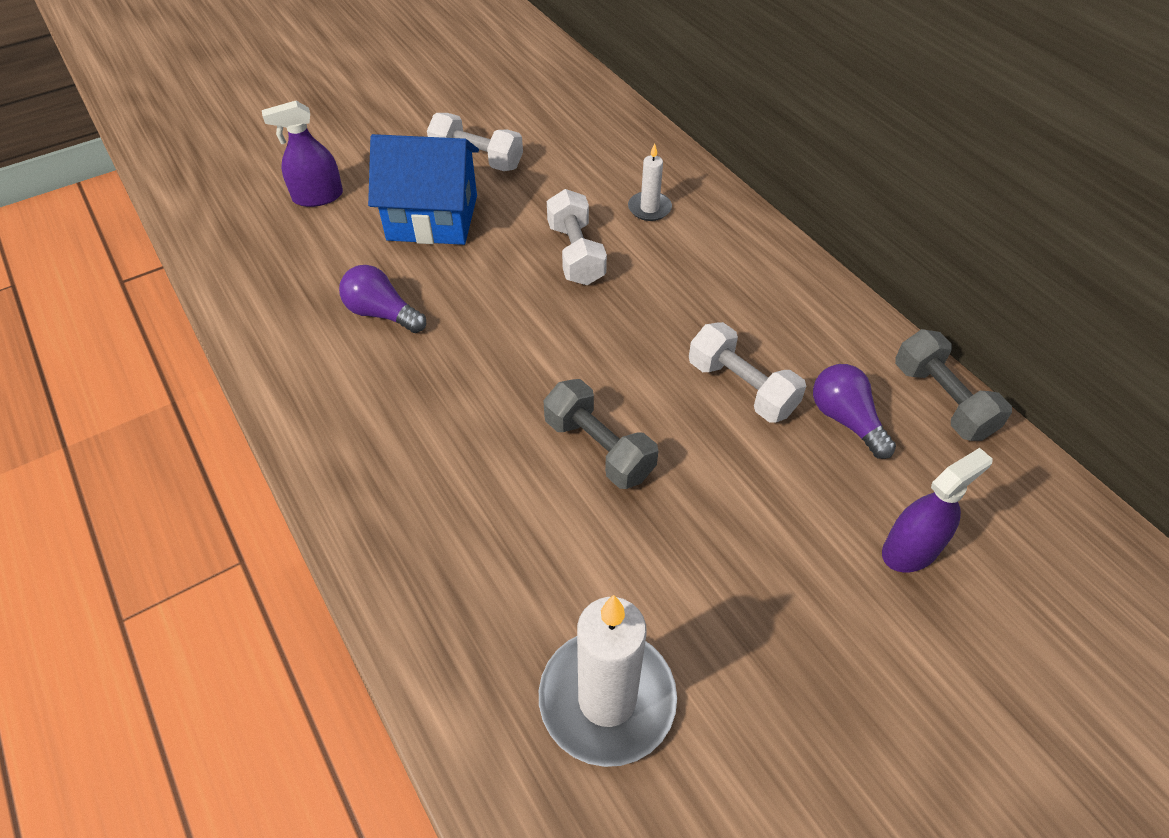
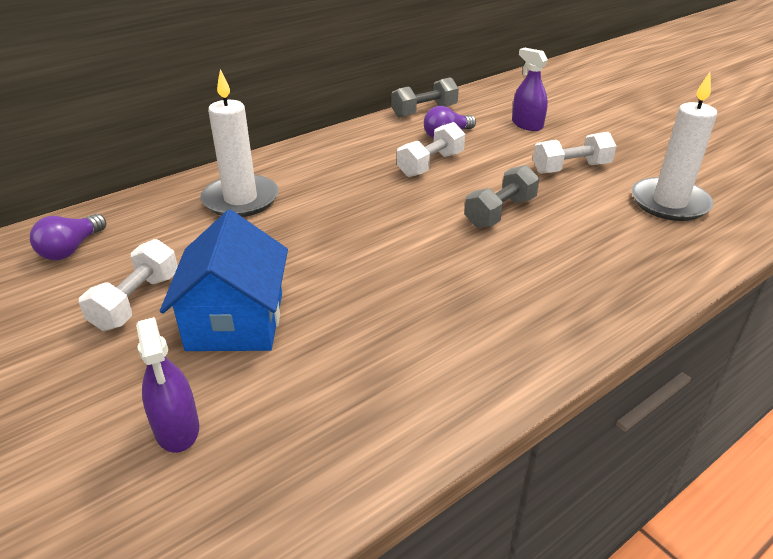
camera: 95 degrees left, 15 degrees down
purple light bulb [339,265,426,333] -> purple light bulb moved to [30,214,106,260]
white dumbbell [547,189,607,285] -> white dumbbell moved to [533,132,616,174]
white candle [628,143,672,221] -> white candle [200,69,279,217], size x2.02

